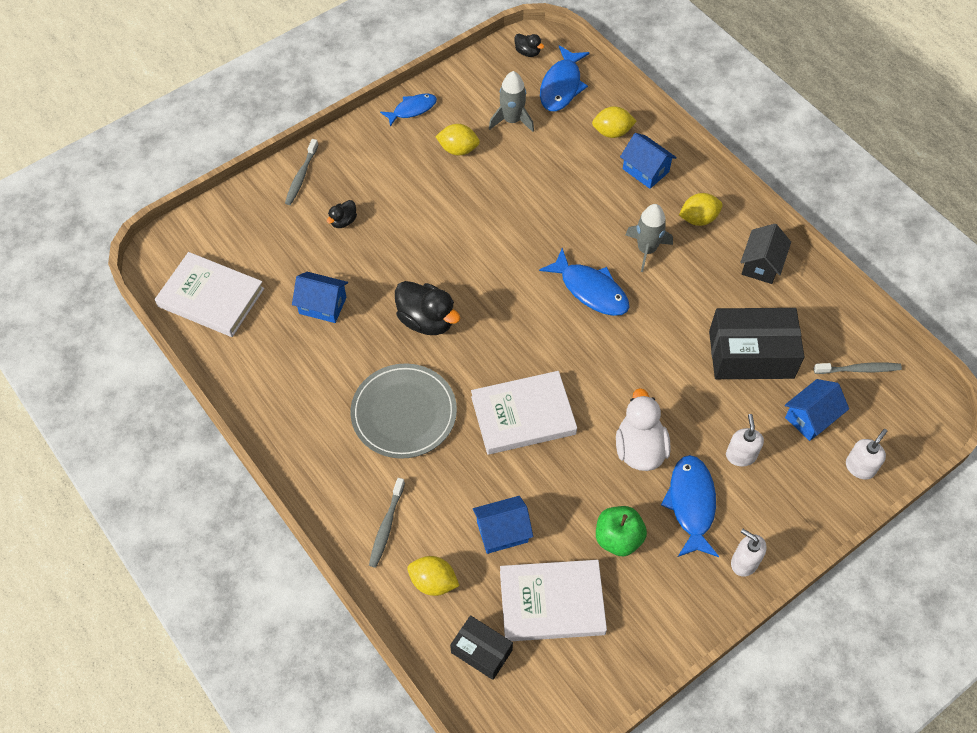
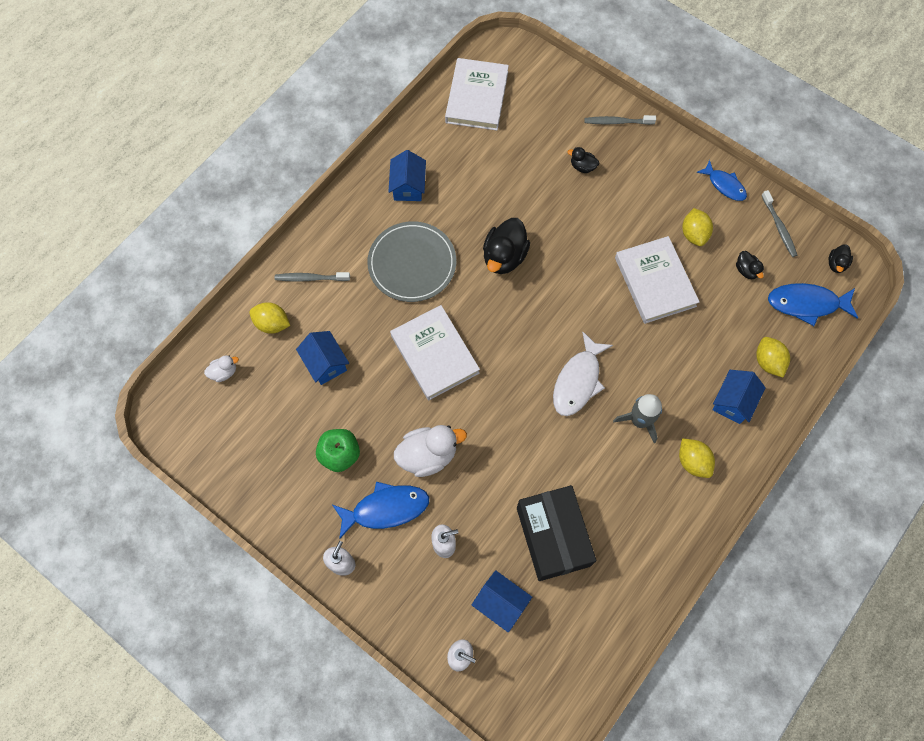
camera: 75 degrees right, 10 degrees up
blue house [292,272,348,323] -> blue house moved to [388,150,426,201]
yellow lemon [407,556,460,596] -> yellow lemon turned 75 degrees counterclockwise [249,302,290,334]
black box [450,615,513,680] -> white duck [204,355,239,382]
grey rocket [489,71,534,132] -> black duck [736,251,764,279]
white book [500,560,607,641] -> white book moved to [615,236,700,324]
blue fish [539,248,629,316] -> white fish [553,331,613,416]
black house [740,224,791,284] -> none
grey toothbrush [814,362,902,374] -> grey toothbrush moved to [761,190,797,257]

